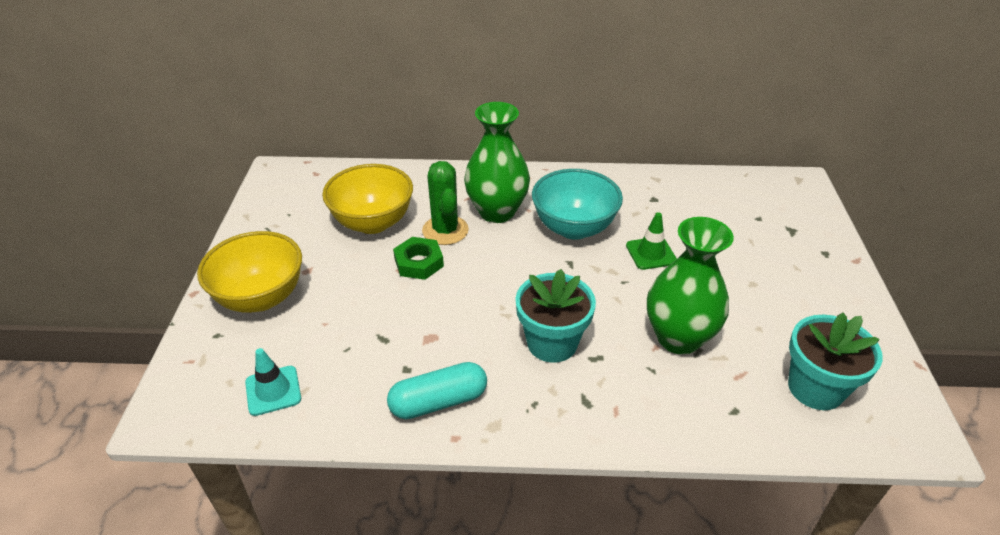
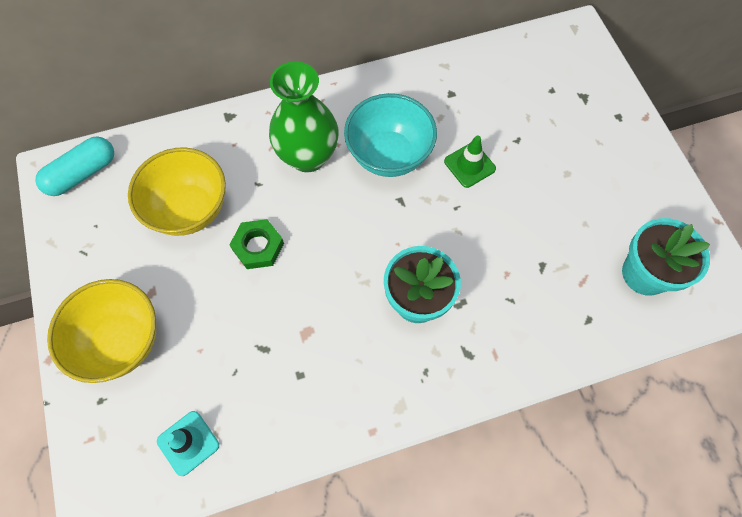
camera: 20 degrees left, 25 degrees up
turquoise capsule [387,362,487,419] -> turquoise capsule moved to [35,136,114,196]
green cactus [422,161,469,245] -> none
green vase [647,217,734,355] -> none

